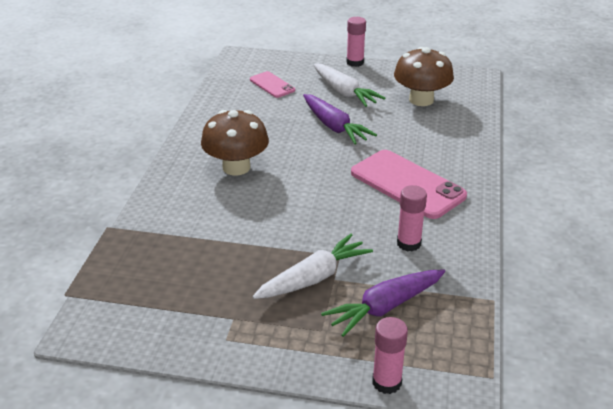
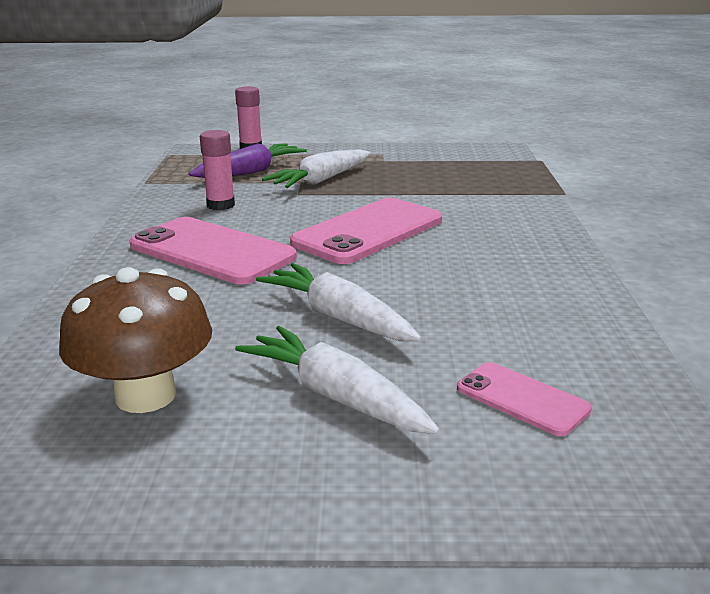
camera: 170 degrees right, 10 degrees down
brown mushroom [201,110,269,175] -> none
purple carrot [303,94,377,145] -> white carrot [256,263,421,341]
pink glue stick [346,17,366,67] -> none
none -> pink phone [290,198,442,264]

